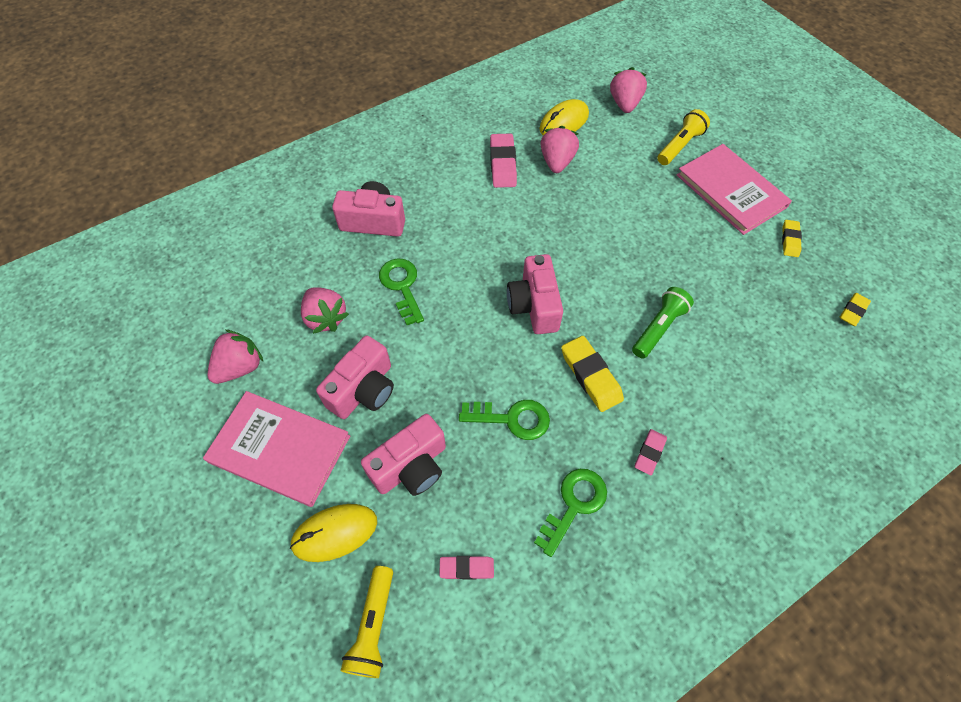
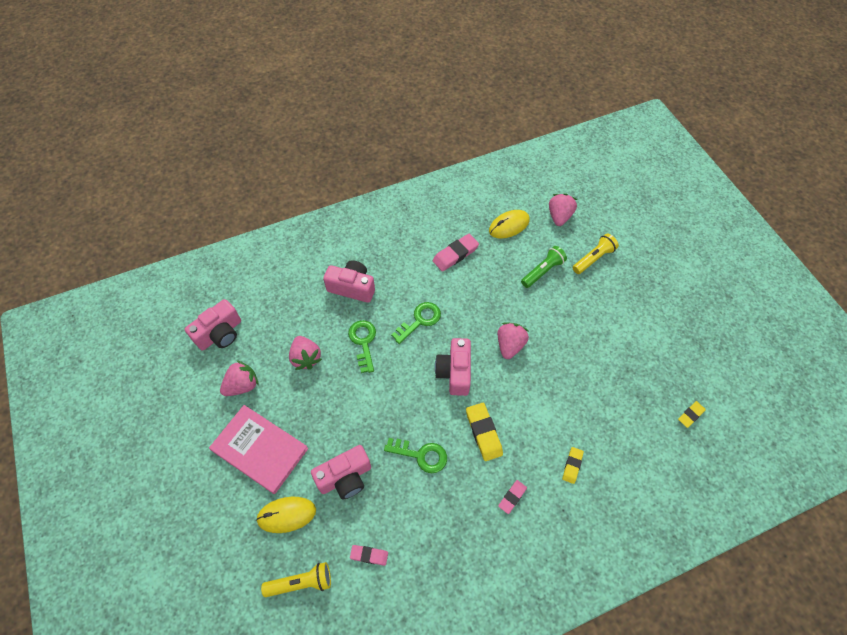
camera: 10 degrees right, 0 degrees up
pink camera [316,335,394,419] -> pink camera moved to [185,299,241,351]
yellow flashlight [341,566,393,678] -> yellow flashlight turned 120 degrees counterclockwise [261,562,331,597]
pink eraser [490,133,517,188] -> pink eraser turned 45 degrees clockwise [432,234,479,272]
green key [534,469,607,557] -> green key moved to [391,302,441,344]
pink strawberry [540,126,579,173] -> pink strawberry moved to [498,323,529,359]
green flashlight [632,287,694,359] -> green flashlight moved to [521,246,567,288]
pink book [677,144,792,235] -> none
yellow eraser [782,220,802,257] -> yellow eraser moved to [562,447,584,484]

